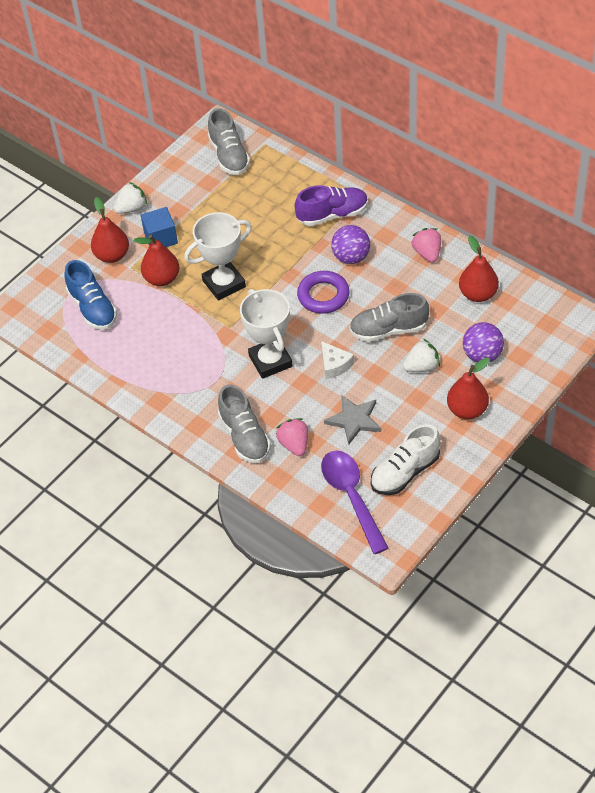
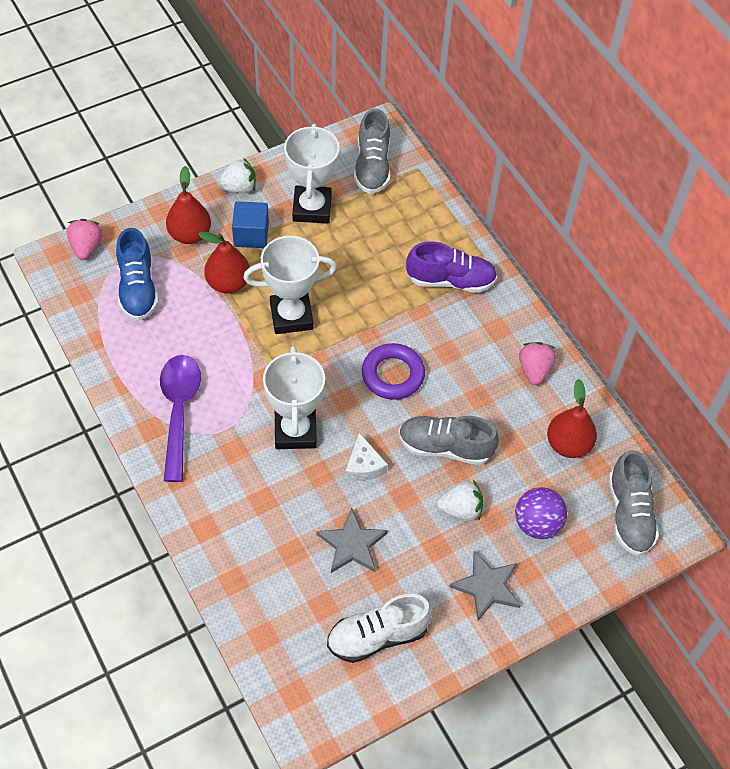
camera: 15 degrees right, 5 degrees up
grey shoe [218,384,271,463] -> grey shoe moved to [609,450,659,556]
pink strawberry [276,418,308,456] -> pink strawberry moved to [67,219,102,260]
purple spoon [321,451,389,554] -> purple spoon moved to [160,355,201,482]
purple ball [331,225,370,264] -> none
red pear [447,358,490,419] -> grey star [449,551,521,621]
none -> white trophy [284,124,340,223]

